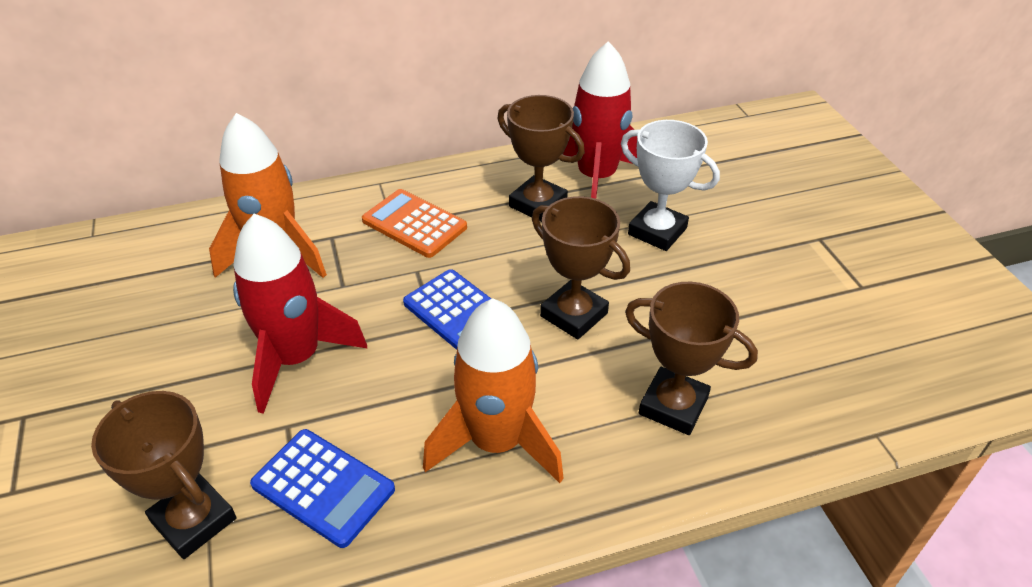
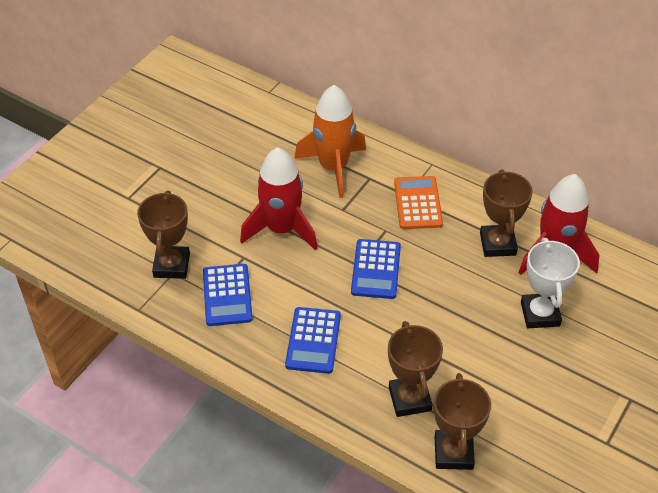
camera: 50 degrees right, 5 degrees up
orange rocket [423,298,564,483] -> blue calculator [285,307,341,374]
brown trophy [532,196,630,339] -> brown trophy moved to [434,373,491,470]

